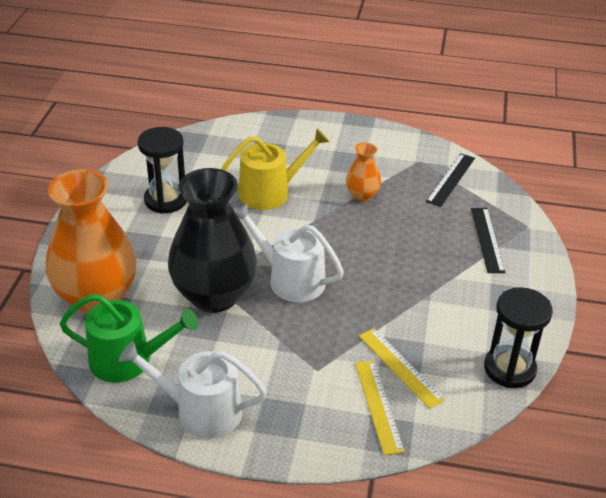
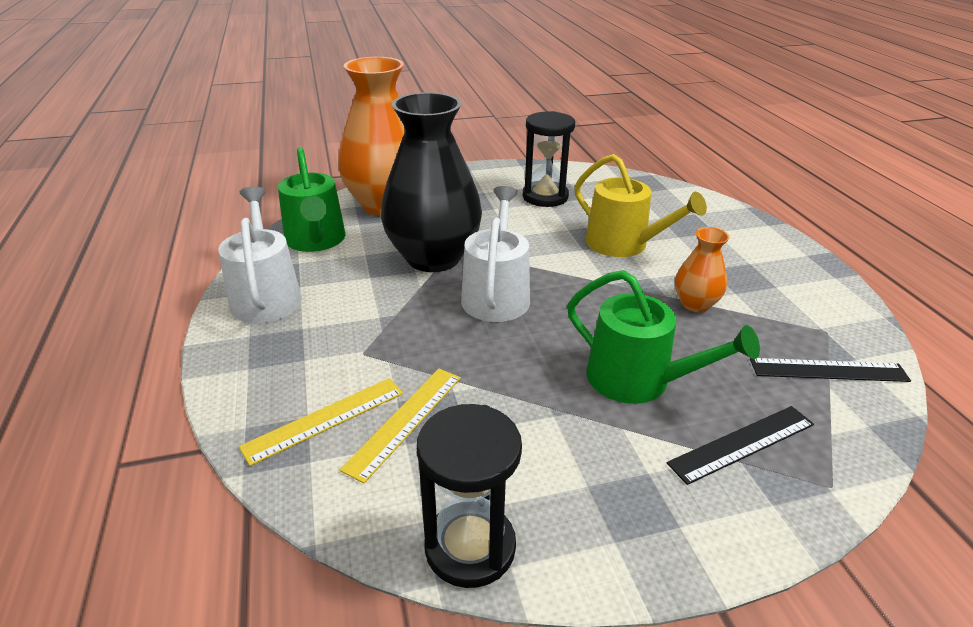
camera: 65 degrees right, 5 degrees down
none -> green watering can [567,270,760,404]

